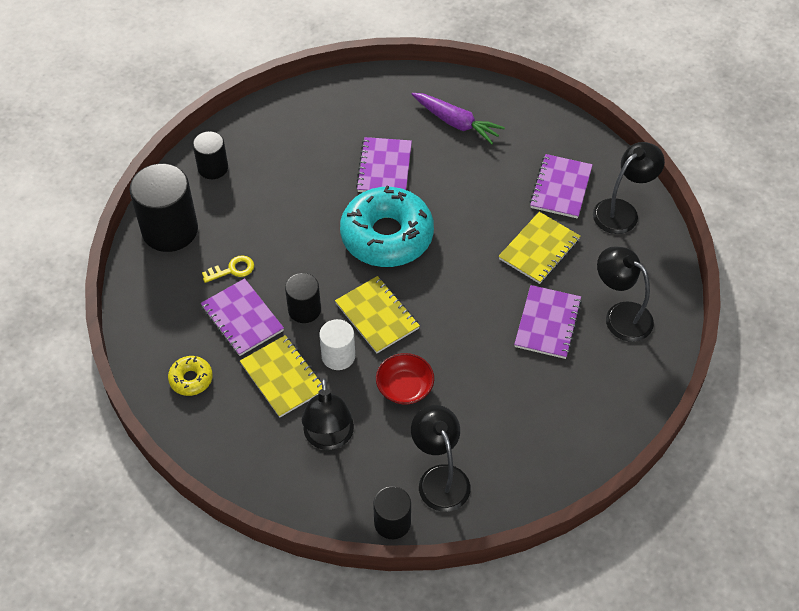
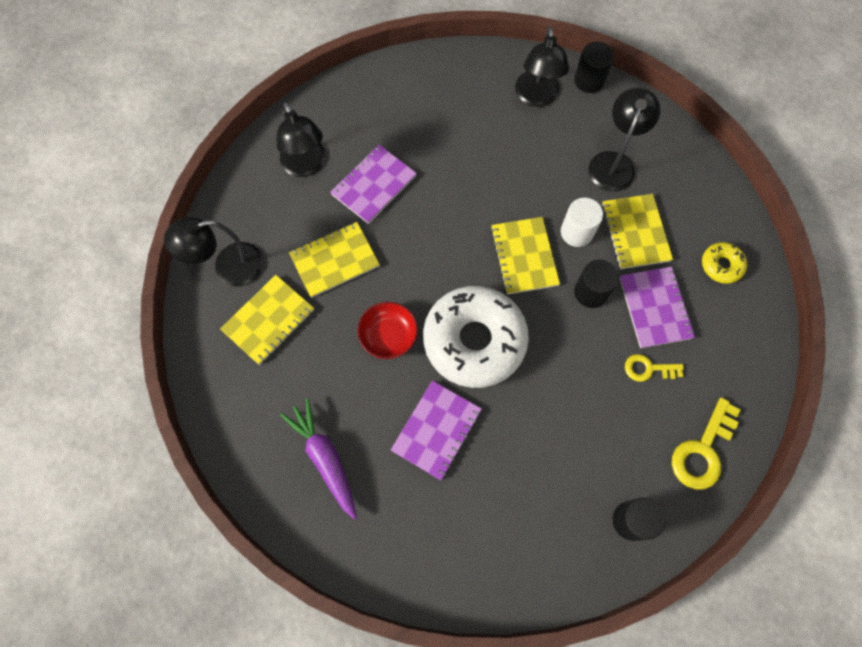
camera: 155 degrees left, 15 degrees up
black cylinder [130,164,198,252] -> yellow key [672,397,740,490]
turquoise donut [340,185,434,267] -> white donut [423,286,529,388]
red bowl [376,353,434,405] -> red bowl moved to [357,302,418,359]
purple notebook [529,154,593,219] -> yellow notebook [220,275,314,365]

